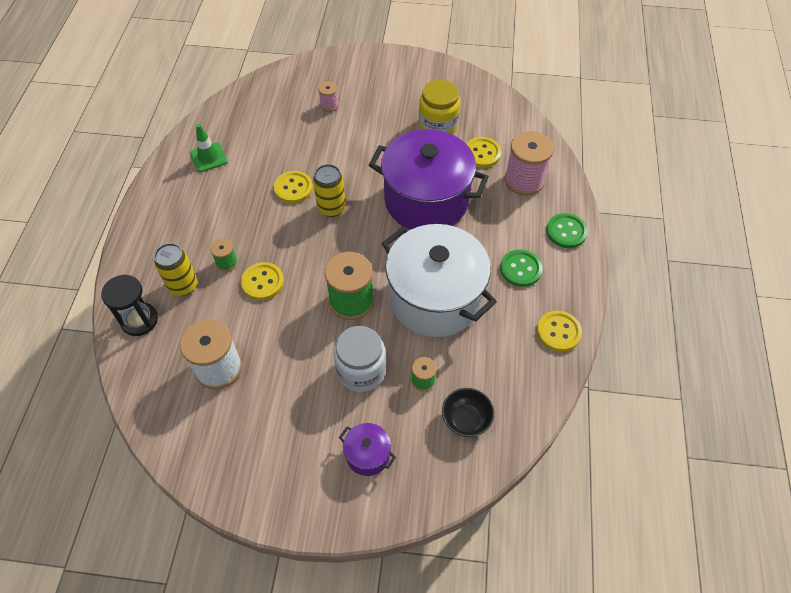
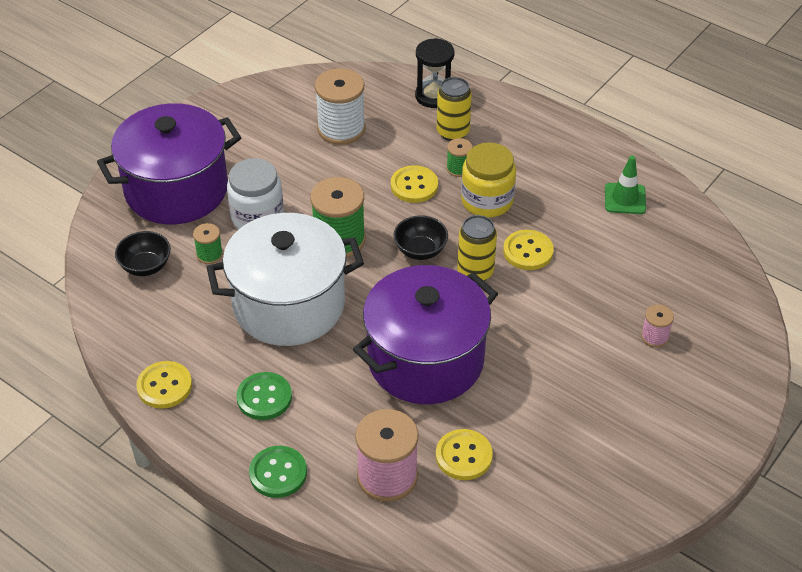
camera: 120 degrees right, 10 degrees down
purple pot [339,423,396,476] -> purple pot [97,103,241,224], size x2.39
yellow jar [419,80,460,134] -> yellow jar moved to [461,142,516,217]
none -> black bowl [394,215,448,260]

